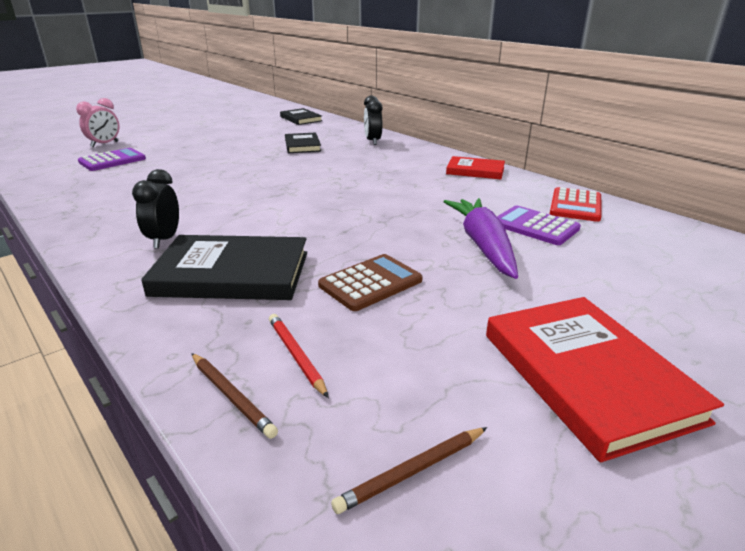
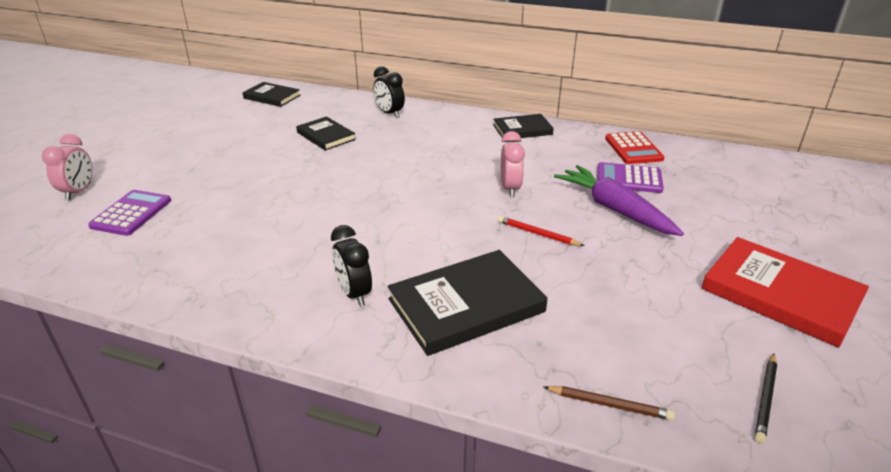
camera: 30 degrees left, 5 degrees up
red pencil [269,314,329,398] -> red pencil moved to [498,216,585,246]
brown calculator [318,254,423,311] -> none
brown pencil [331,427,487,514] -> black pencil [755,353,777,444]
red book [446,156,505,179] -> black book [493,114,554,138]
none -> pink clock [501,131,525,197]

